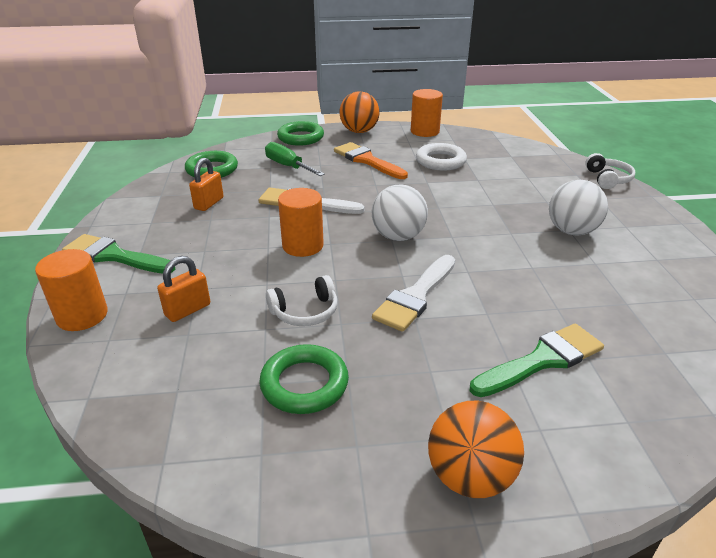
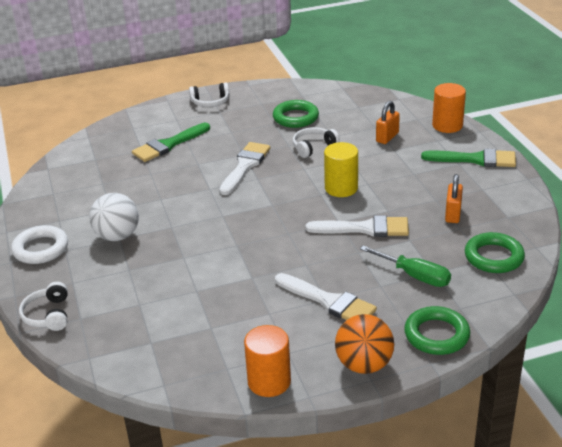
camera: 170 degrees right, 0 degrees up
orange cylinder [278,188,324,257] -> yellow cylinder [324,142,358,197]
orange brush [334,142,408,179] -> white brush [275,273,377,320]
white ball [372,184,428,241] -> none
white ring [416,143,467,170] -> white ring moved to [11,225,68,264]
orange ball [428,401,524,498] -> white headphones [189,83,229,107]

